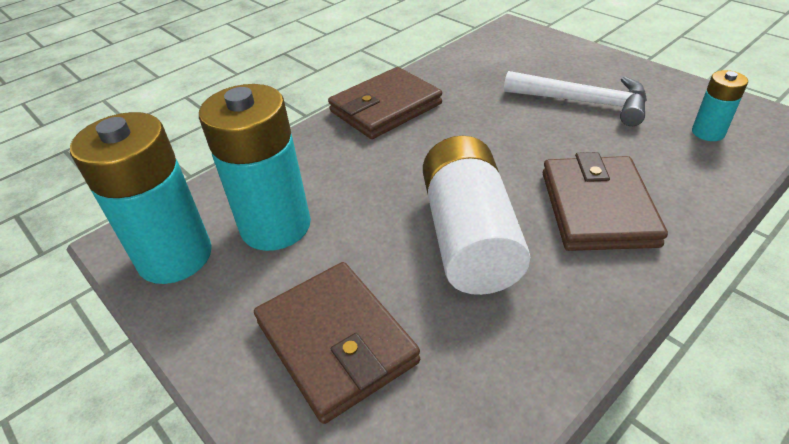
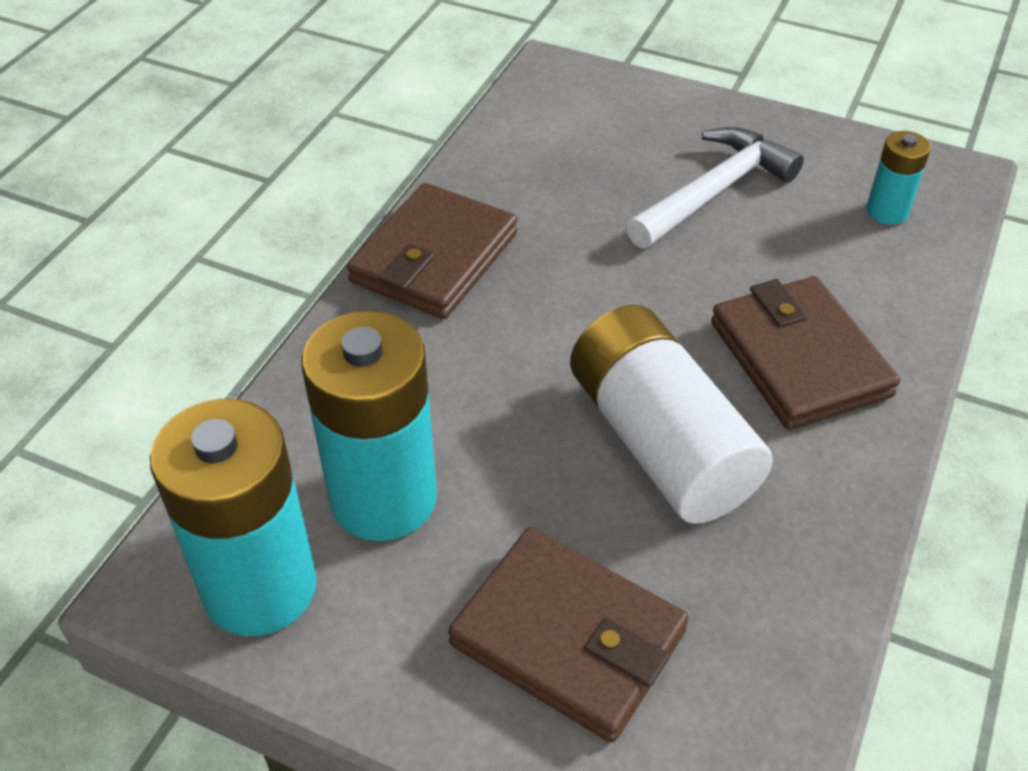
camera: 25 degrees left, 5 degrees up
white hammer [504,71,647,126] -> white hammer turned 45 degrees counterclockwise [626,127,804,249]

